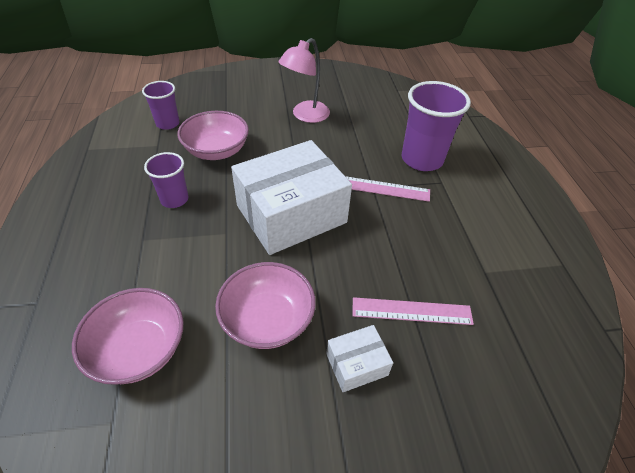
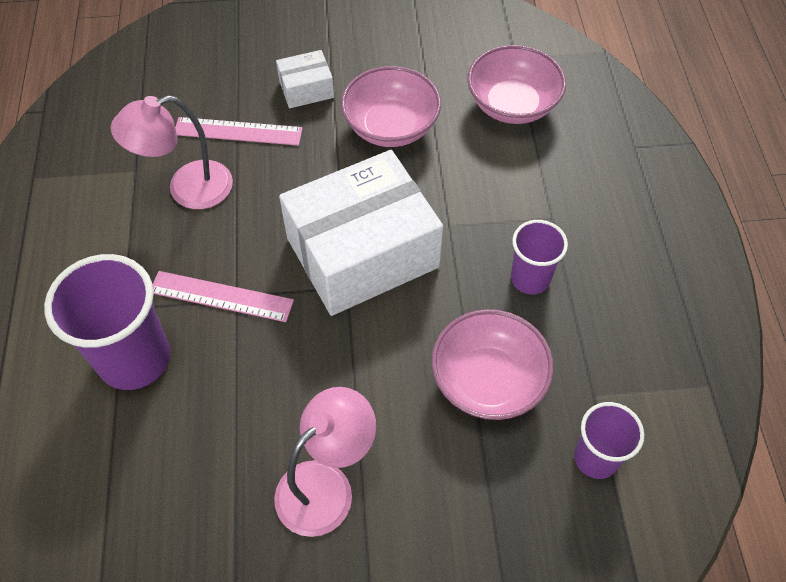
camera: 175 degrees left, 10 degrees up
none -> pink lamp [111,95,233,209]

